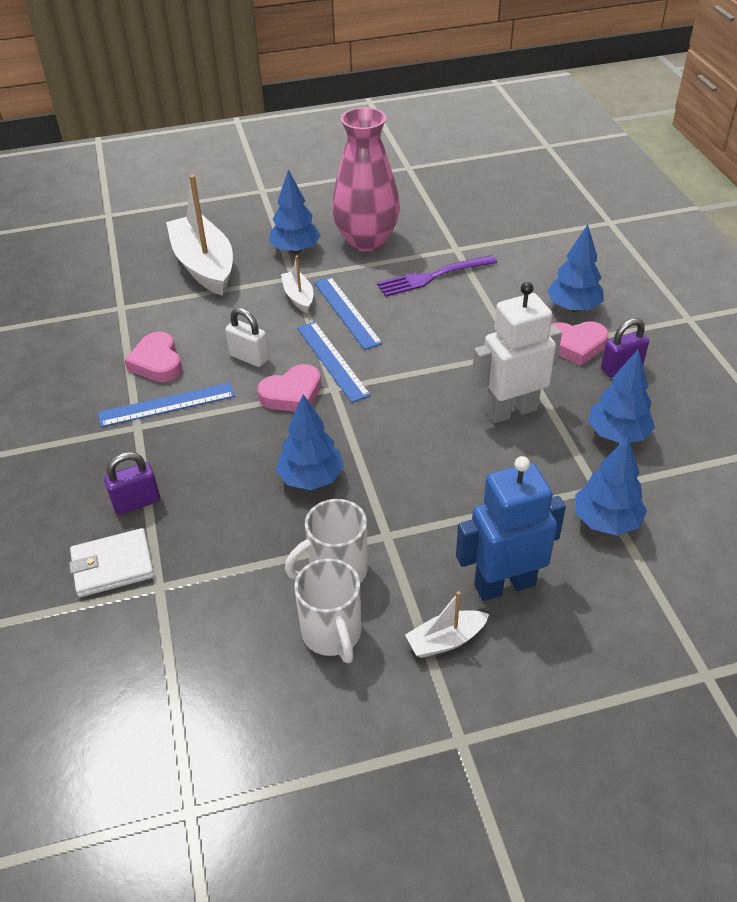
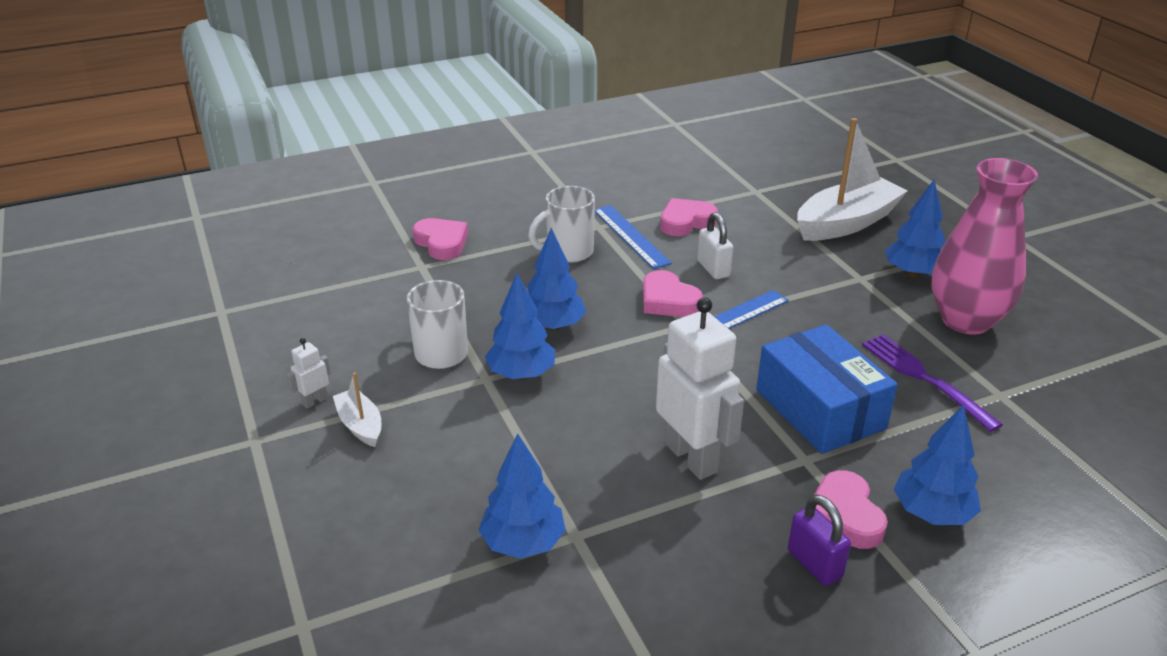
camera: 80 degrees right, 10 degrees down
white wallet [69,528,154,597] -> pink heart [413,218,468,260]
purple padlock [104,452,160,515] -> none
white padlock [225,308,269,367] -> white padlock turned 45 degrees counterclockwise [697,212,733,279]
white boat [281,255,313,313] -> none
white mug [294,558,361,663] -> white mug moved to [528,186,595,263]
blue ruler [314,277,383,350] -> none
blue robot [456,456,566,601] -> none
blue tree [588,349,655,443] -> blue tree moved to [485,273,555,379]
none -> white robot [286,338,331,409]
none -> blue box [756,324,898,454]

